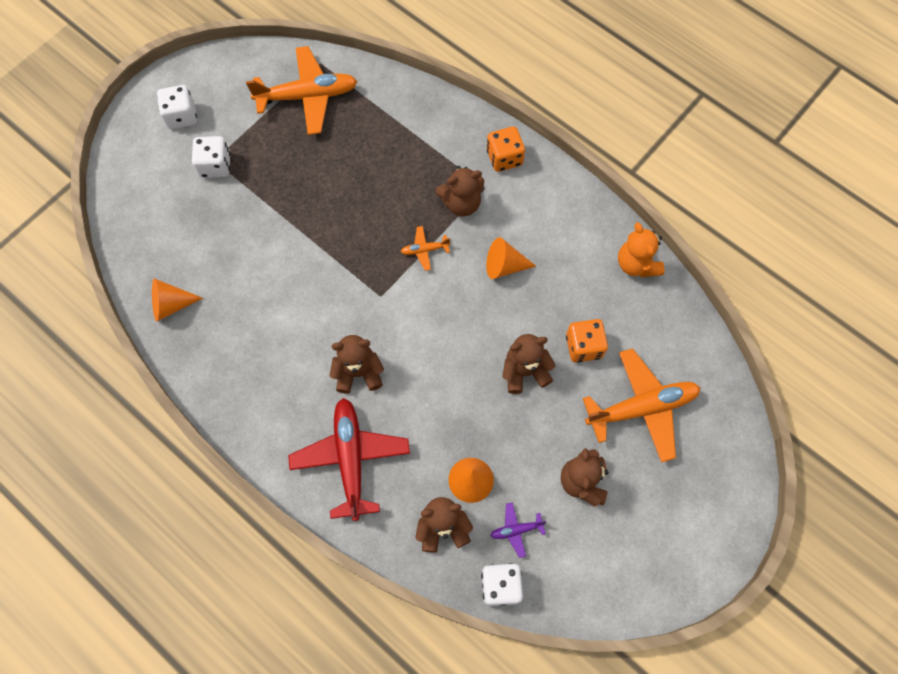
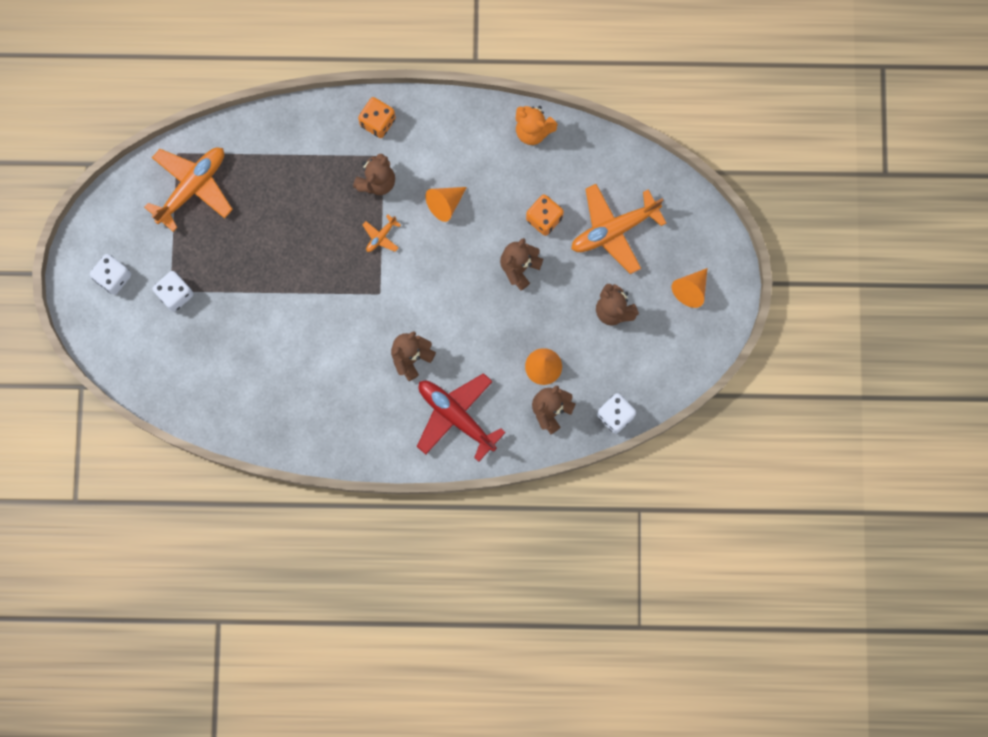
camera: 40 degrees left, 10 degrees up
orange cone [152,278,203,321] -> orange cone moved to [672,268,708,308]
purple plane [490,502,546,558] -> none
orange plane [583,348,700,463] -> orange plane turned 150 degrees counterclockwise [571,184,666,274]

